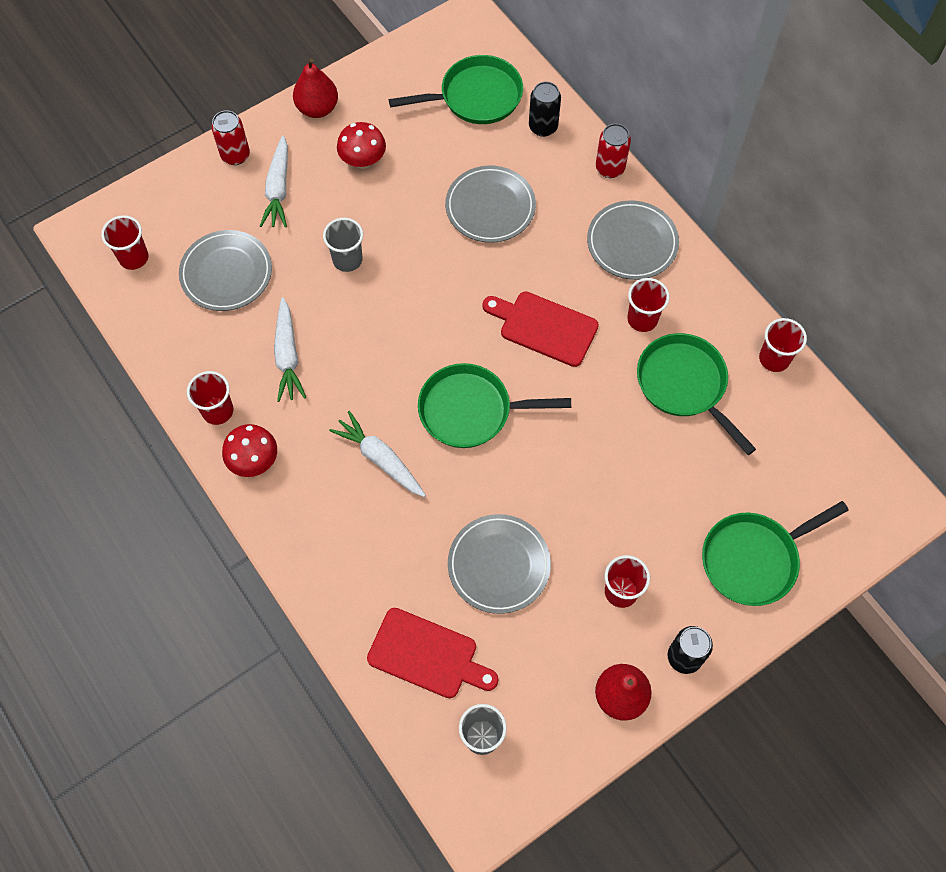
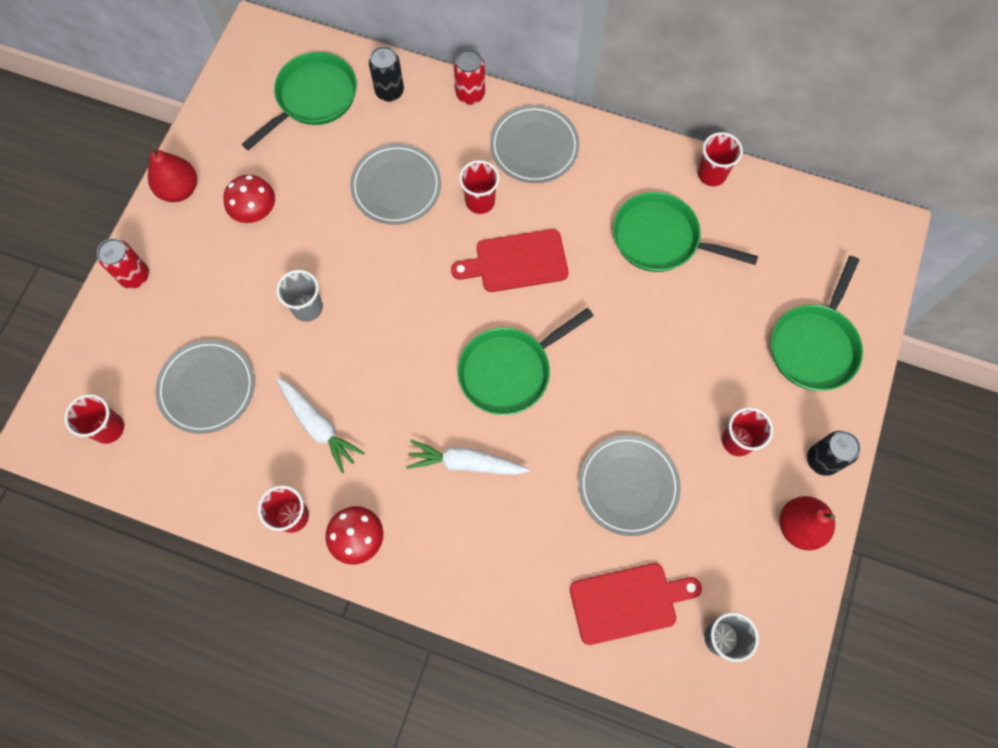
camera: 35 degrees left, 5 degrees up
white carrot [260,135,288,227] -> none
red cup [627,278,670,332] -> red cup moved to [459,160,500,214]

